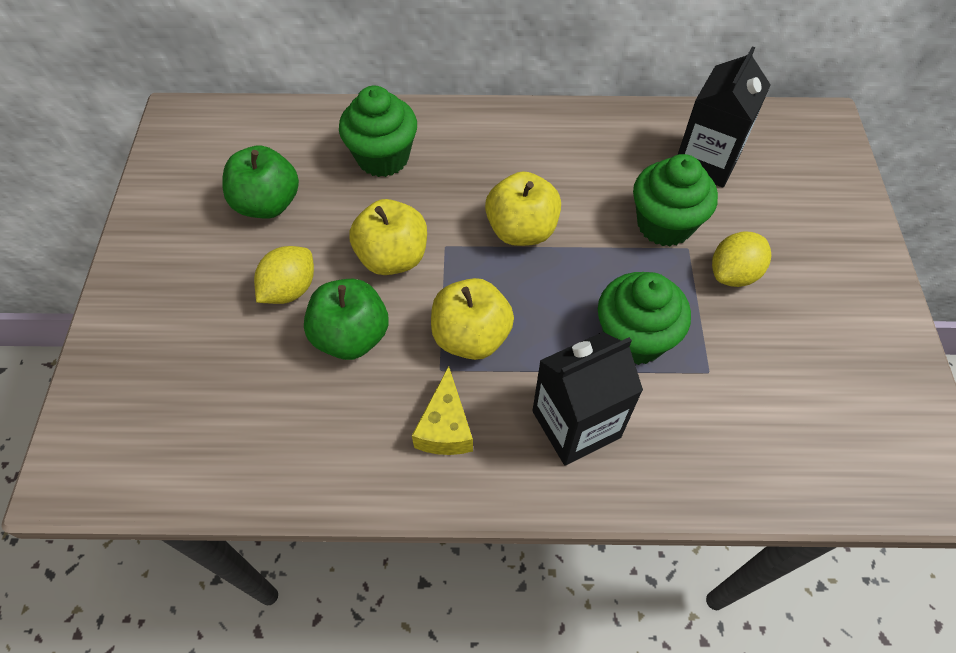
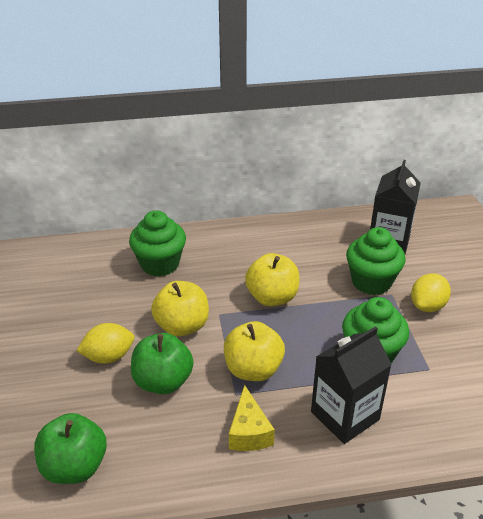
camera: 10 degrees left, 20 degrees down
green apple [222,145,299,218] -> green apple moved to [34,413,107,484]
yellow lemon [254,246,314,304] -> yellow lemon turned 45 degrees clockwise [76,323,134,364]

